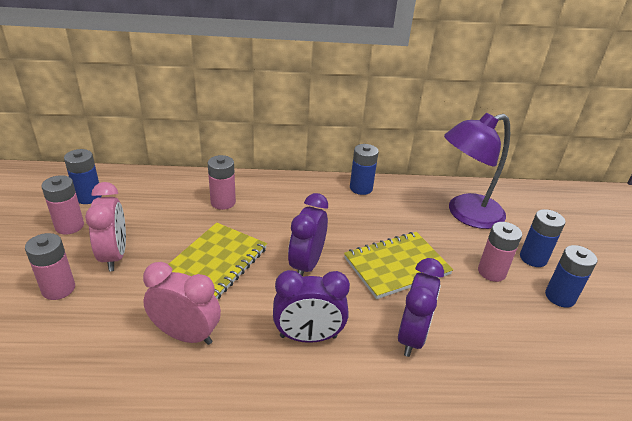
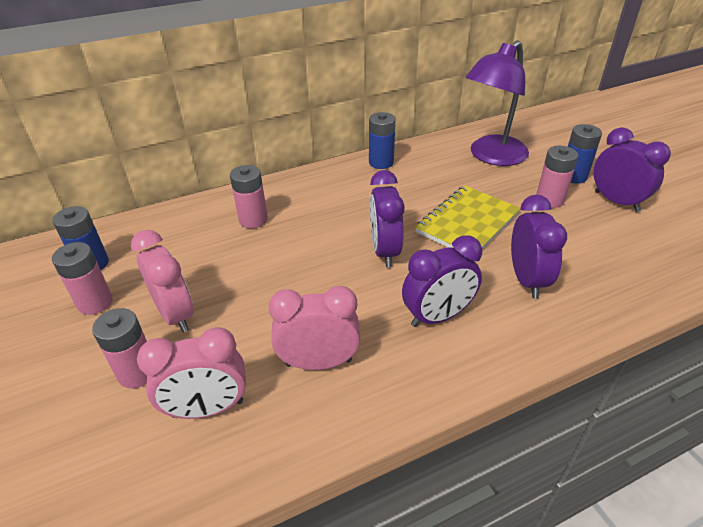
camera: 20 degrees left, 5 degrees up
yellow notebook [168,223,267,299] -> none
blue battery [545,245,597,308] -> purple clock [594,127,671,212]
none -> pink clock [137,327,246,419]

